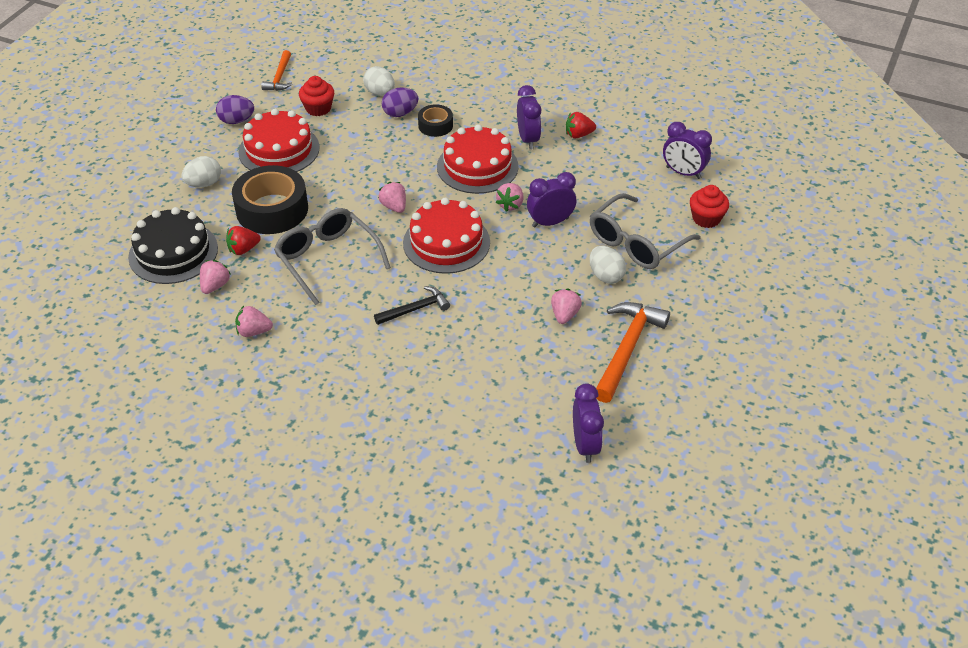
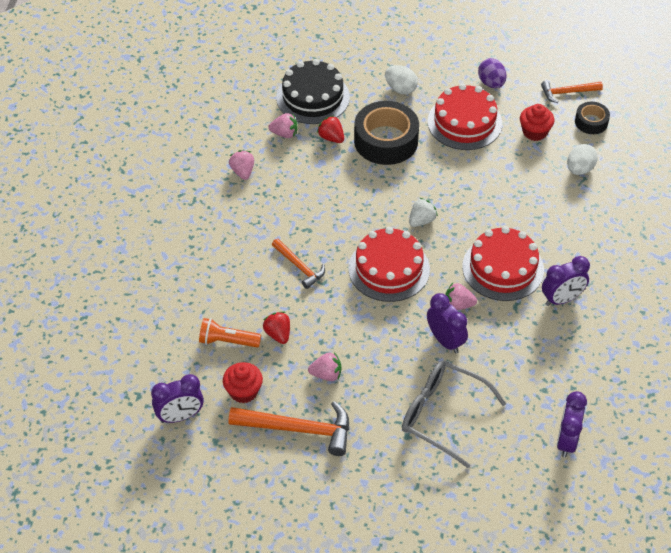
camera: 75 degrees right, 5 degrees up
grey glasses [274,208,391,305] -> none
black hammer [374,286,450,325] -> orange hammer [272,239,325,289]
pink strawberry [378,182,406,213] -> white strawberry [409,198,438,227]
purple egg [382,88,419,117] -> none
black tape [418,104,453,137] -> black tape moved to [575,102,610,134]
red strawberry [566,112,596,139] -> red strawberry moved to [263,312,290,344]
white egg [589,246,626,284] -> none
red cupcake [690,185,729,228] -> red cupcake moved to [223,362,263,403]
none -> orange flashlight [199,318,261,347]

